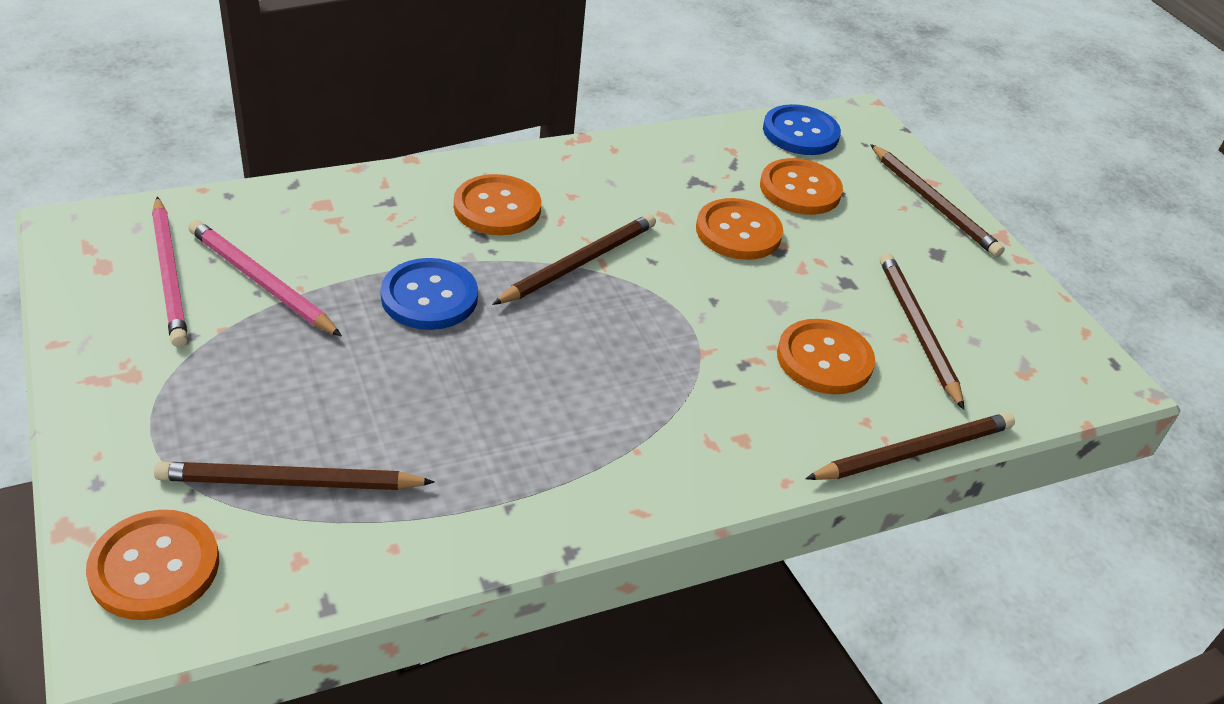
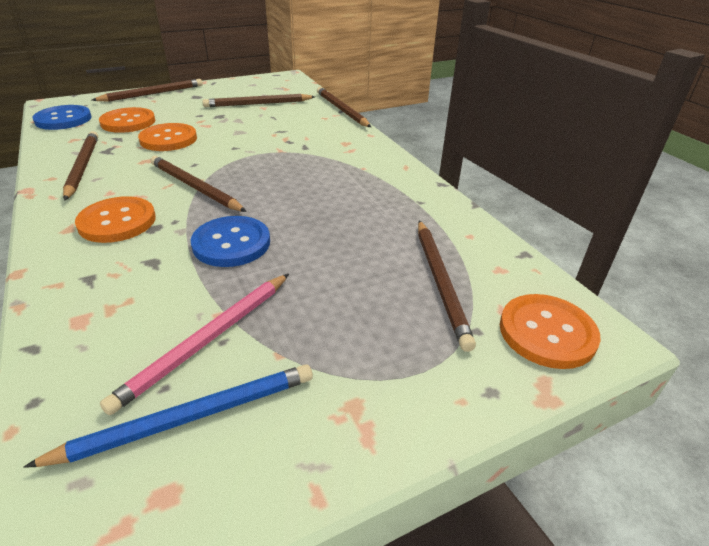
camera: 90 degrees left, 5 degrees down
pink pencil [152,197,188,347] -> blue pencil [23,364,313,468]
orange button [777,319,875,394] -> none
none -> brown pencil [63,131,98,201]

